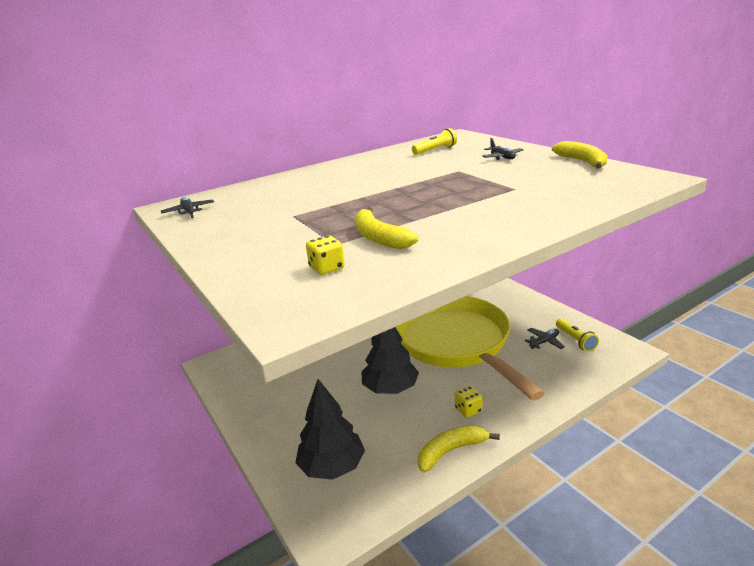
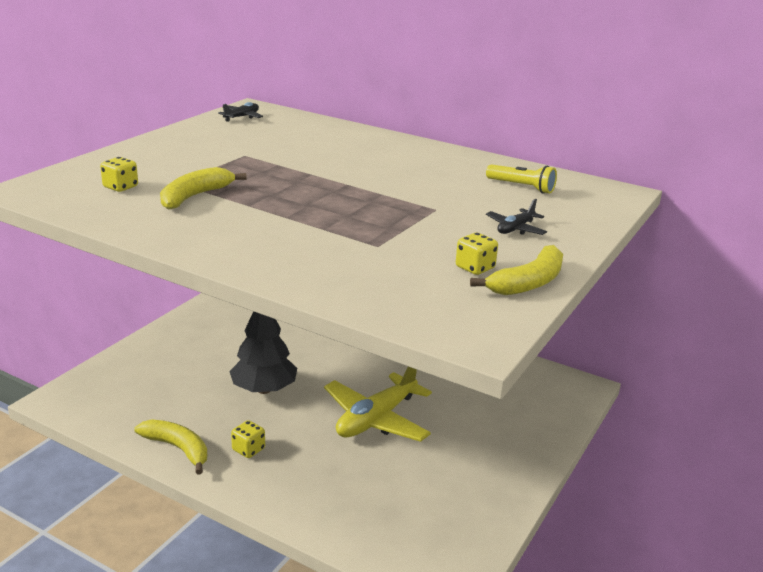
camera: 60 degrees right, 0 degrees up
black tree [295,379,365,480] -> none
yellow pan [396,296,545,400] -> yellow plane [324,367,432,442]
black plane [525,328,565,349] -> none
yellow flashlight [556,318,599,352] -> none
none -> yellow dice [456,233,498,275]

